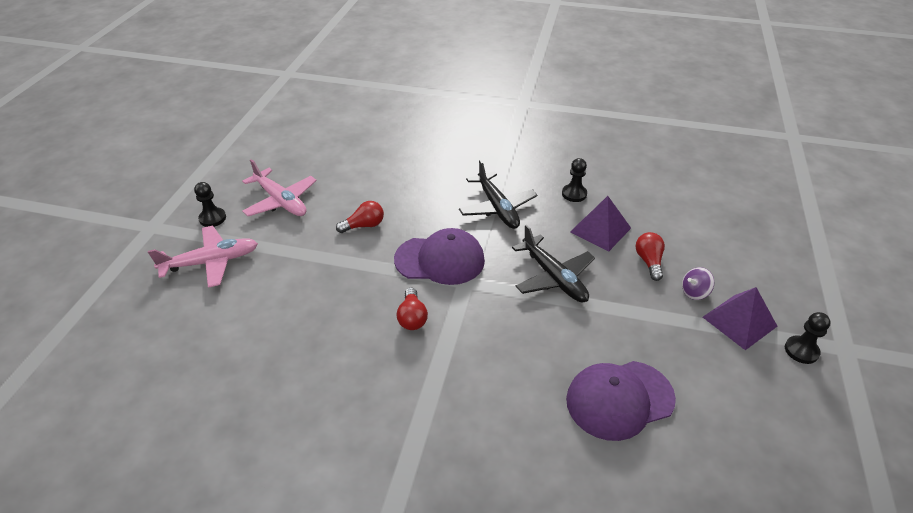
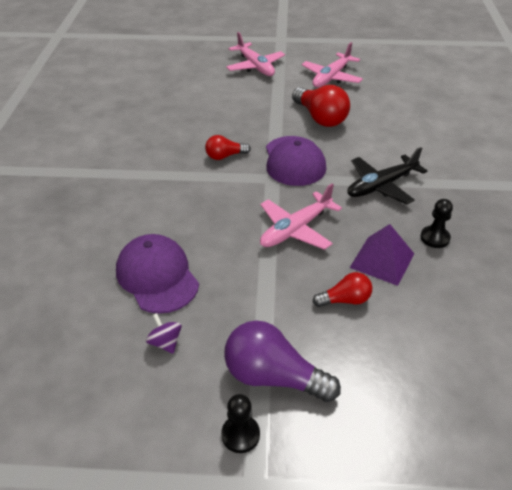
camera: 80 degrees right, 0 degrees up
black pawn [194,182,226,227] -> none
red light bulb [336,201,384,233] -> red light bulb [292,85,350,127], size x1.77
black plane [512,225,595,302] -> pink plane [260,183,342,250]
purple spinning top [682,267,714,300] -> purple spinning top moved to [146,313,182,354]
purple pyramid [703,287,777,350] -> purple light bulb [224,320,341,402]

